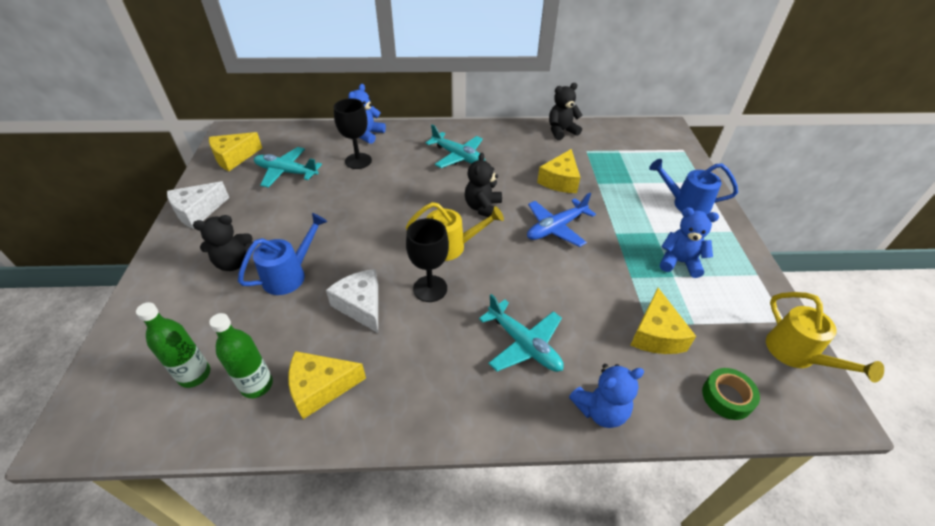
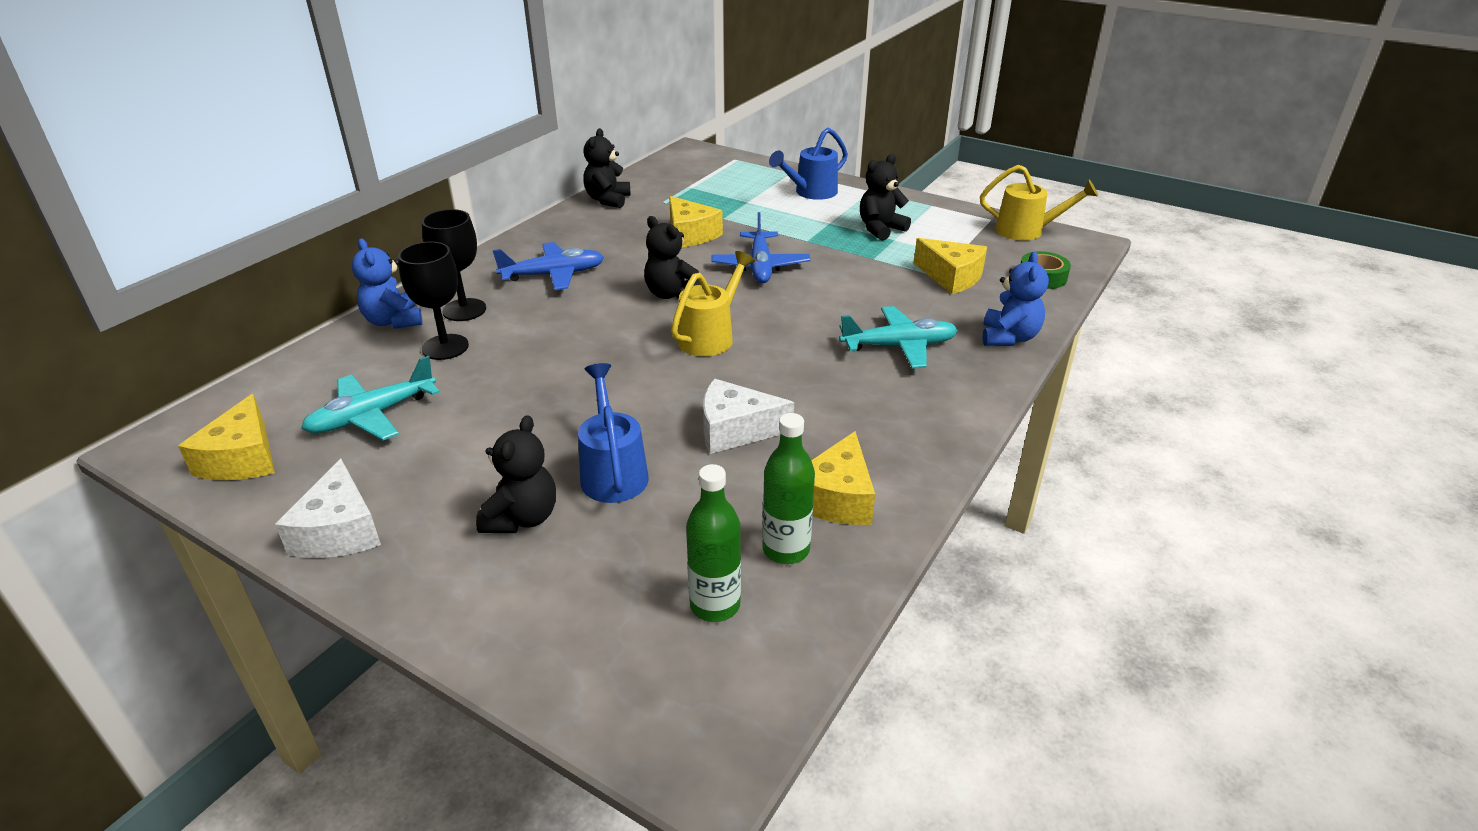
camera: 55 degrees left, 10 degrees down
black goblet [406,218,449,302] -> black goblet moved to [421,209,486,321]
turquoise plane [425,125,485,168] -> blue plane [493,242,604,290]
blue teddy bear [660,207,719,278] -> black teddy bear [860,154,911,241]

